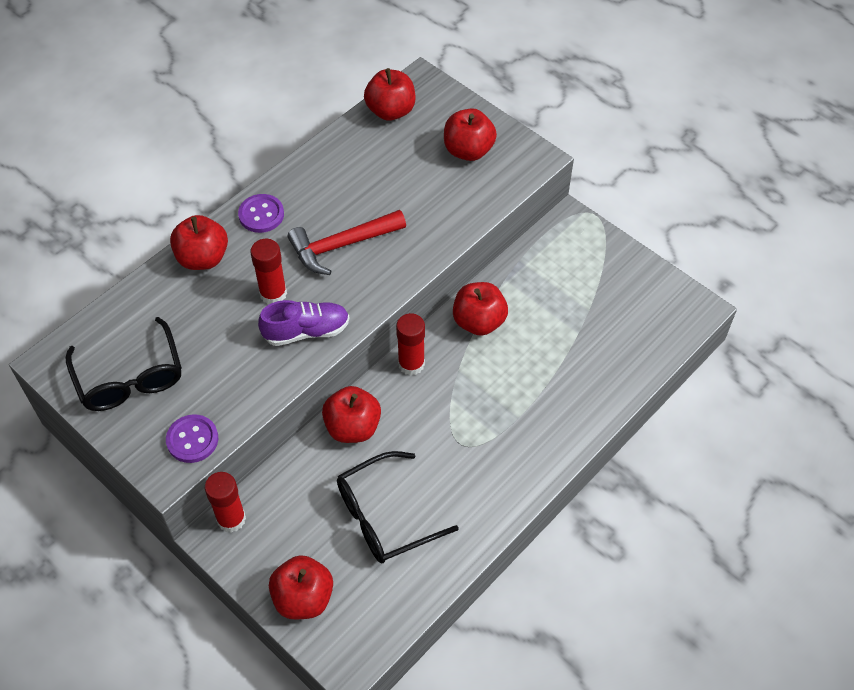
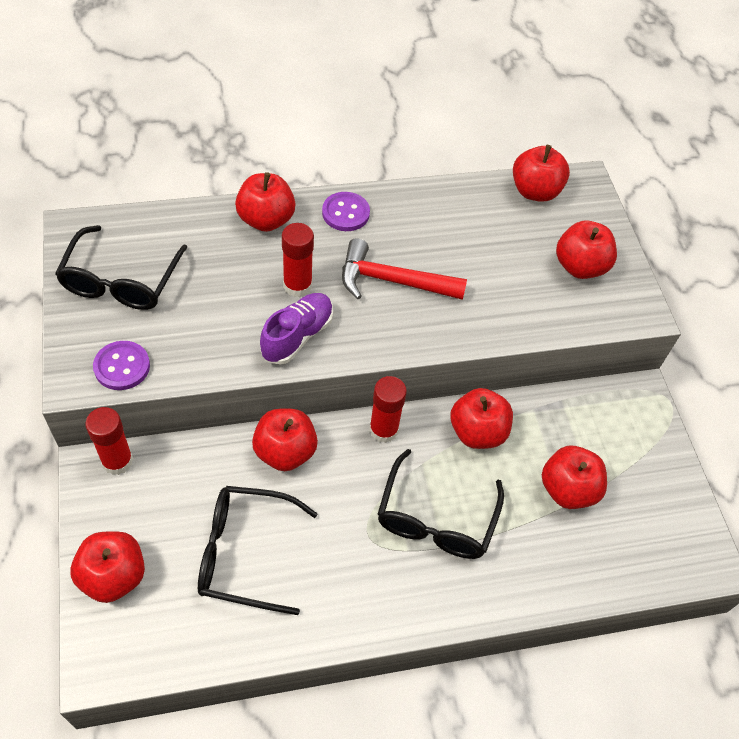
camera: 30 degrees right, 0 degrees up
purple shoe [258,300,349,346] -> purple shoe turned 75 degrees counterclockwise [260,293,333,365]
none -> black glasses [378,449,504,559]
none -> red apple [542,446,607,509]

